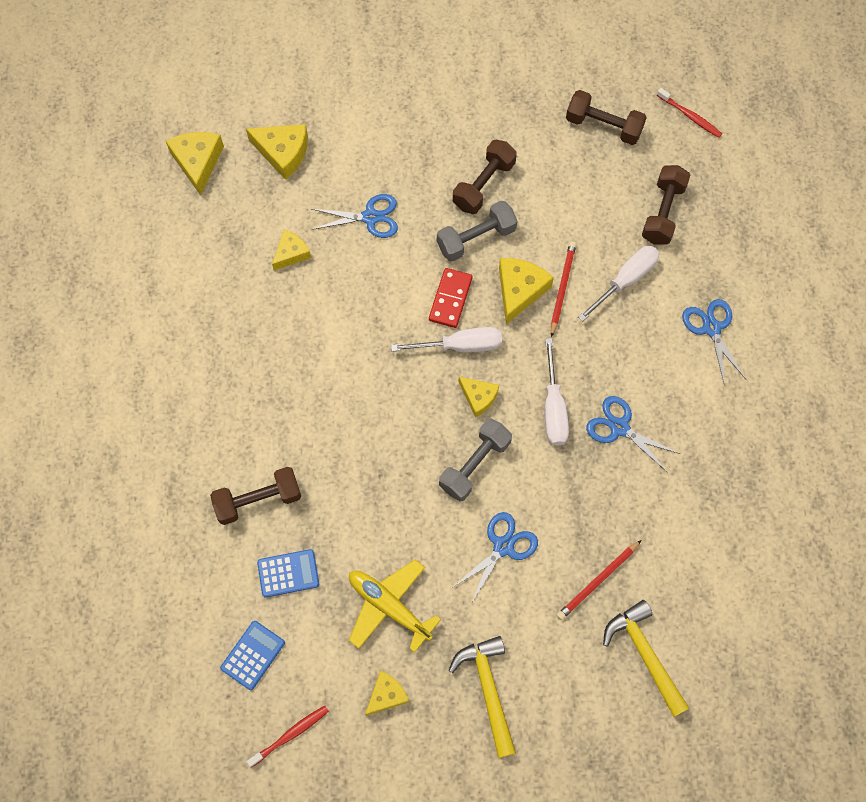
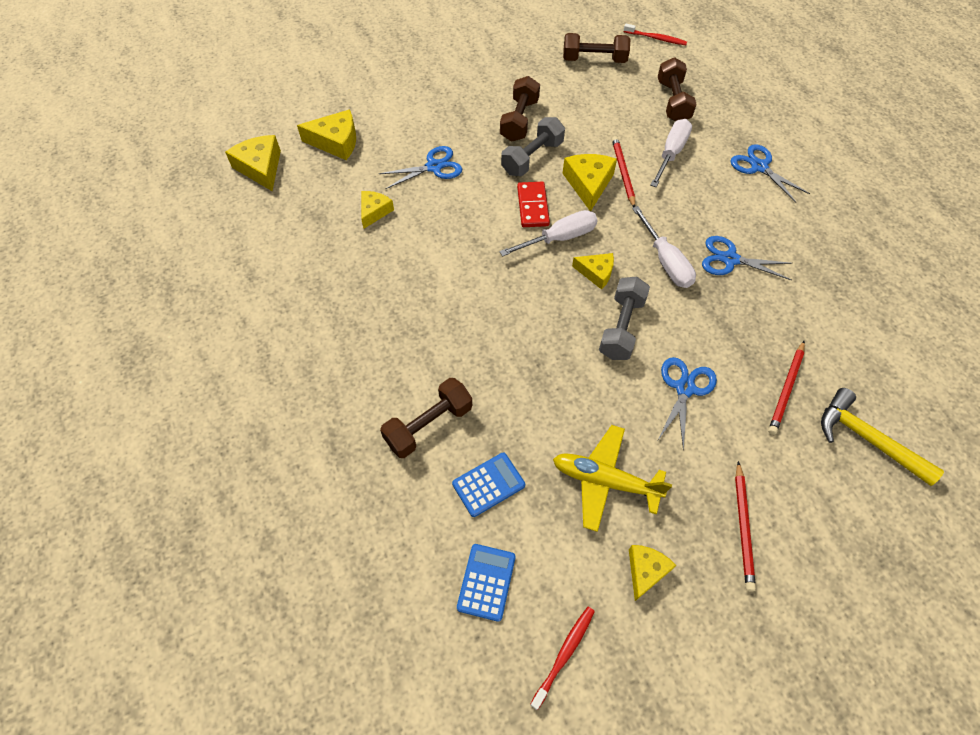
camera: 20 degrees left, 10 degrees down
yellow hammer [449,636,516,758] -> red pencil [735,461,756,591]

